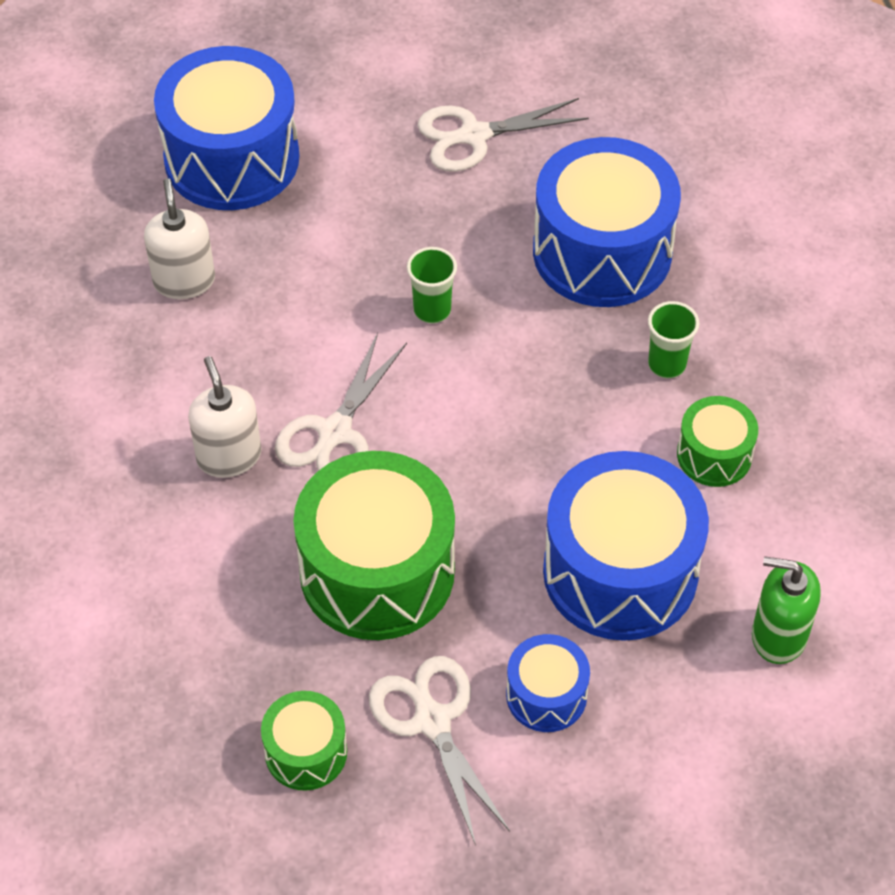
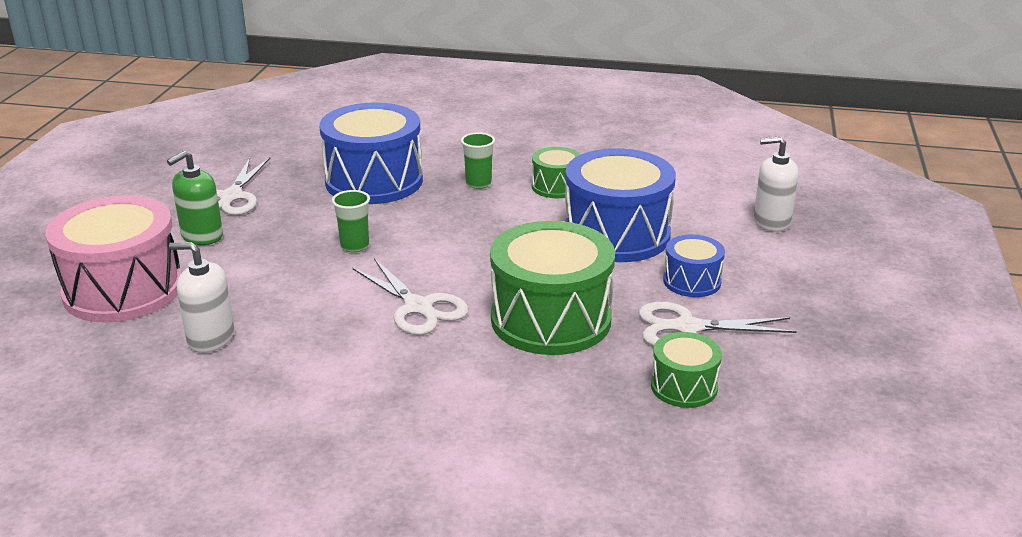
camera: 65 degrees left, 25 degrees down
blue drum [154,46,300,210] -> pink drum [45,195,181,323]
white soap dispenser [188,356,261,478] -> white soap dispenser moved to [754,136,798,232]
green soap dispenser [752,556,821,664] -> green soap dispenser moved to [167,151,223,245]

